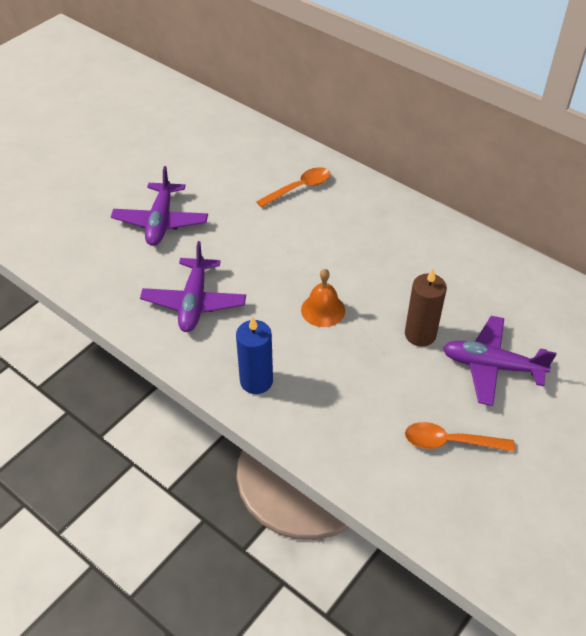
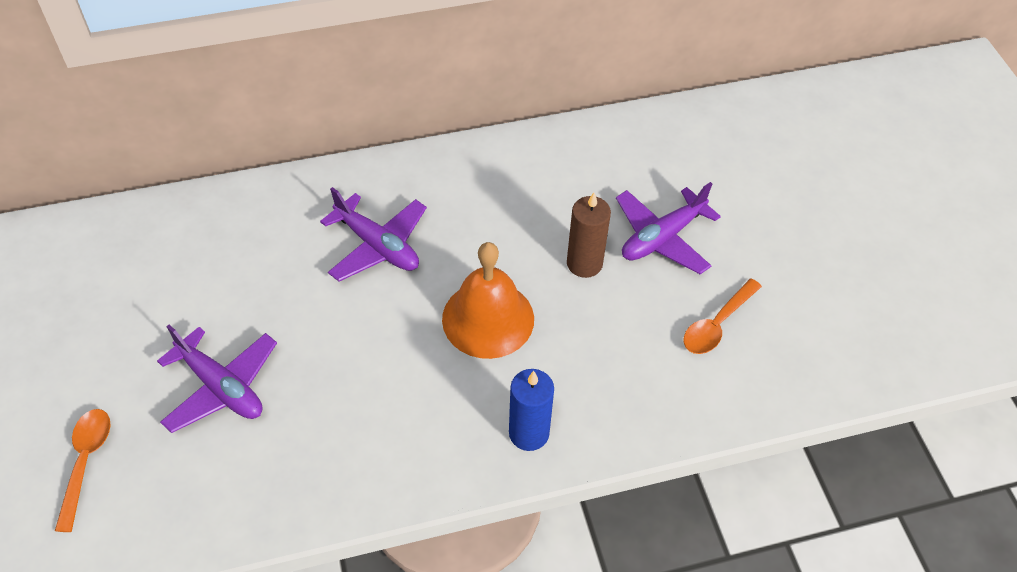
camera: 55 degrees left, 5 degrees up
purple plane [140,241,246,332] -> purple plane moved to [320,187,427,282]
orange spoon [256,167,330,208] -> orange spoon moved to [55,409,111,532]
orange bell [301,269,345,327] -> orange bell [442,242,534,359], size x1.70

